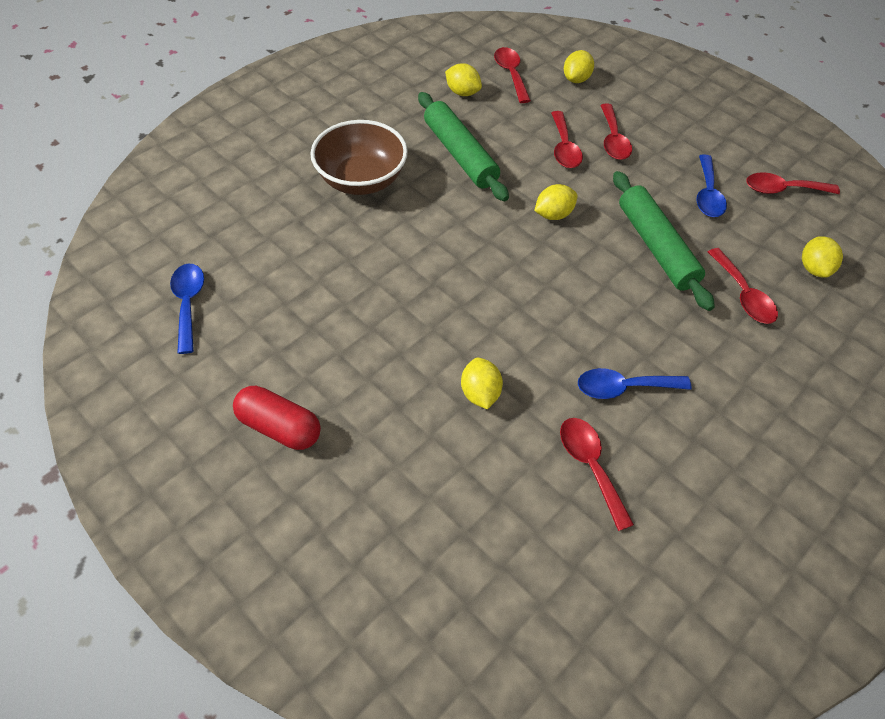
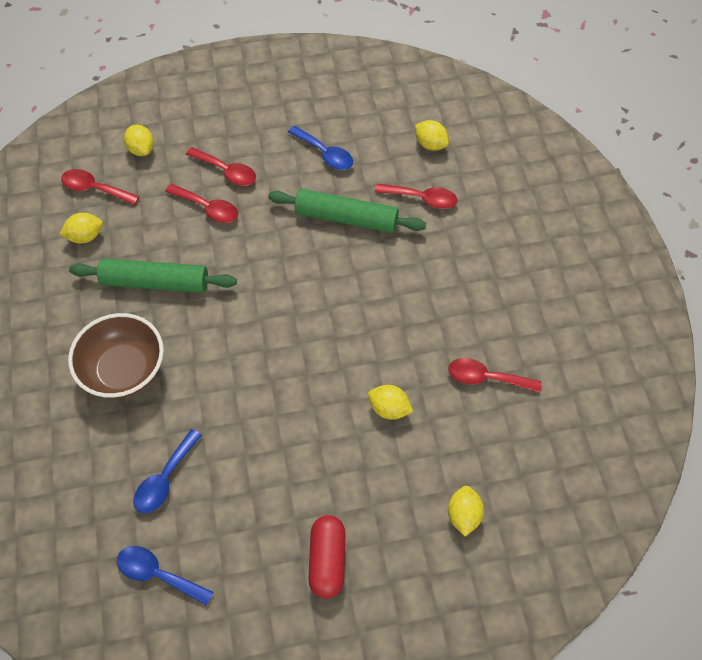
camera: 55 degrees left, 5 degrees up
red capsule [233,386,321,450] -> red capsule turned 60 degrees counterclockwise [308,515,345,599]
yellow lemon [534,184,577,220] -> yellow lemon moved to [448,486,484,537]
blue spoon [578,368,692,399] -> blue spoon moved to [134,429,202,513]
red spoon [746,172,840,194] -> none

